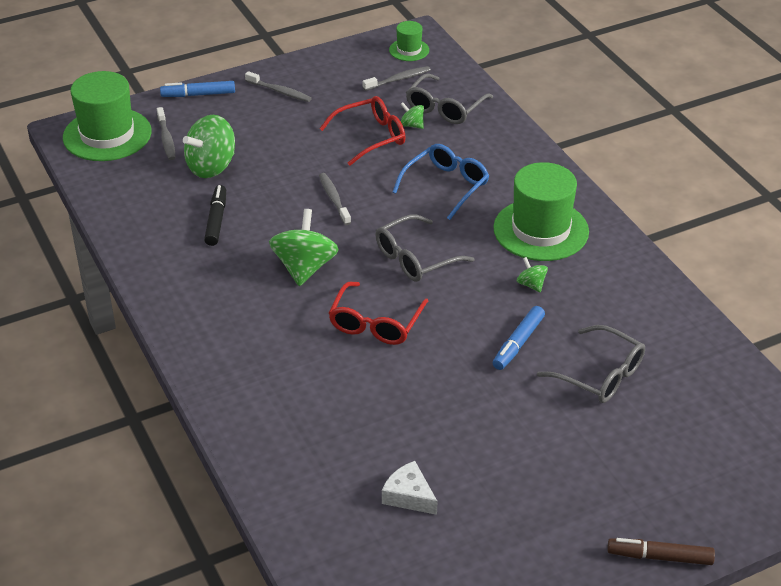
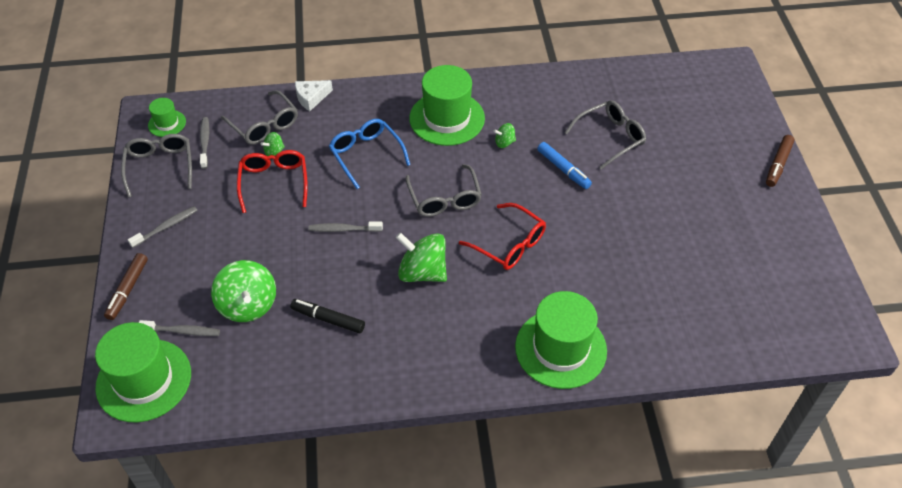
camera: 70 degrees left, 10 degrees up
blue marker [160,81,235,97] -> brown marker [104,253,148,320]
white cheese [382,461,437,515] -> white cheese moved to [295,80,333,111]
none -> grey glasses [121,134,192,197]
none -> green hat [515,291,607,389]

